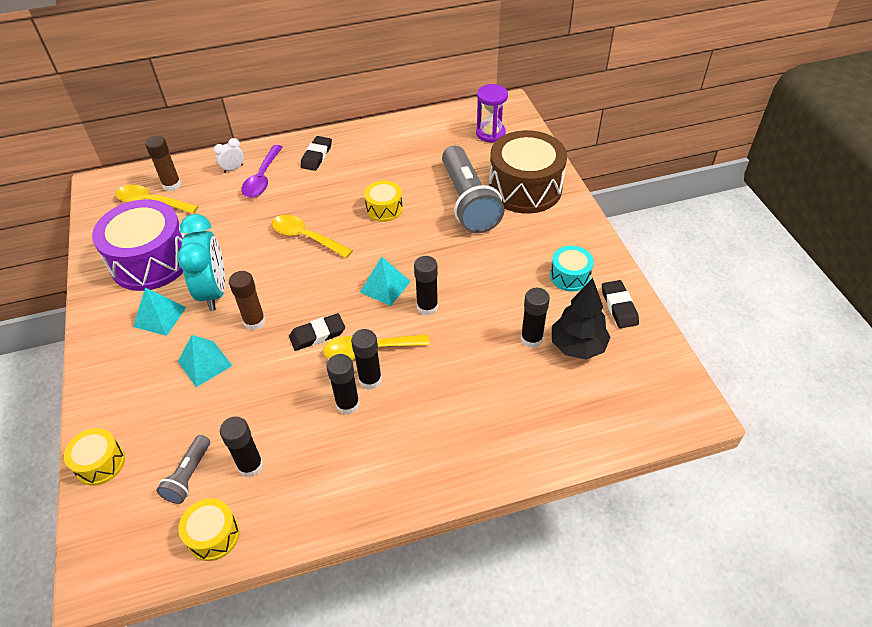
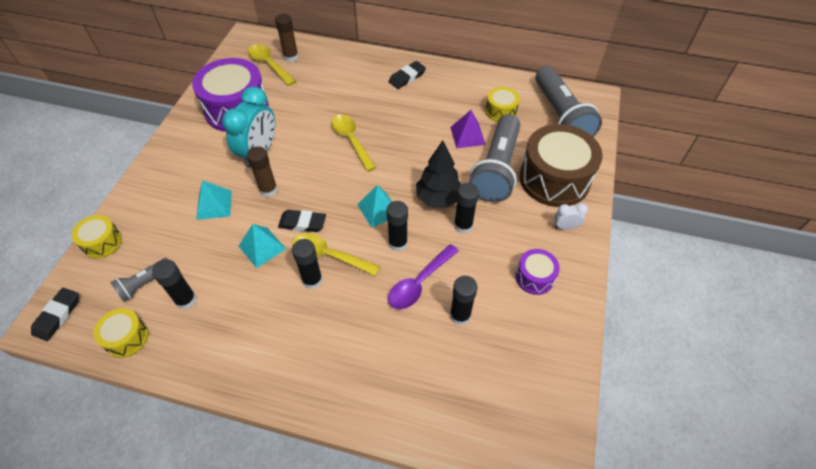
camera: 30 degrees right, 5 degrees up
turquoise pyramid [133,287,186,336] -> turquoise pyramid moved to [239,224,286,268]
white clock [213,138,244,173] -> white clock moved to [554,203,588,230]
purple spoon [241,145,283,198] -> purple spoon moved to [388,244,459,309]
black glue stick [326,354,360,415] -> black glue stick moved to [454,183,479,234]
yellow drum [364,181,403,222] -> yellow drum moved to [485,87,520,122]
purple hourglass [476,84,508,143] -> grey flashlight [535,66,602,137]
turquoise drum [550,246,594,292] -> purple drum [515,249,560,295]
black tree [552,278,611,360] -> black tree moved to [416,140,461,208]
black eraser [602,280,639,328] -> black eraser moved to [31,288,79,341]
none -> purple pyramid [450,110,486,148]

